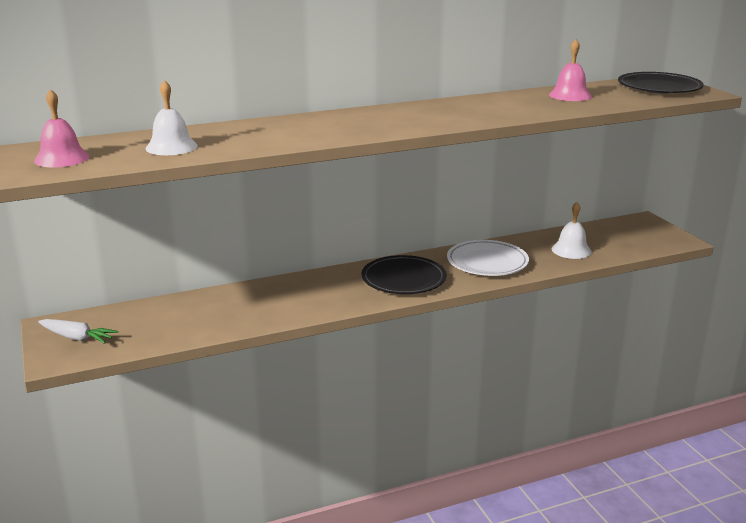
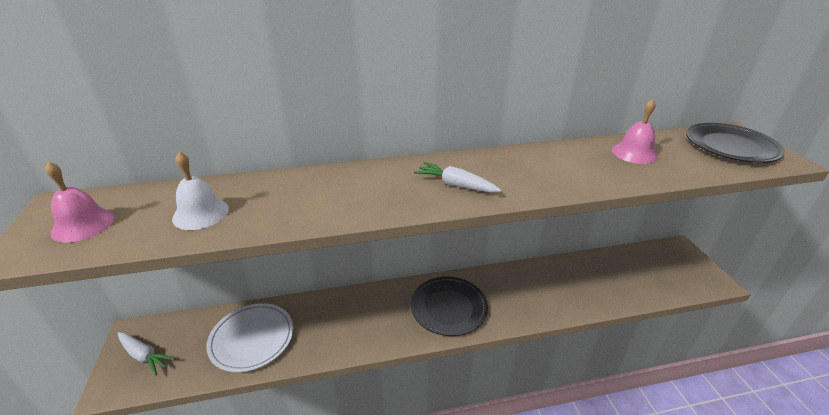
camera: 10 degrees right, 10 degrees up
white plate [447,240,529,276] -> white plate moved to [206,303,294,372]
white bell [552,202,592,259] -> none
none -> white carrot [414,162,501,192]

